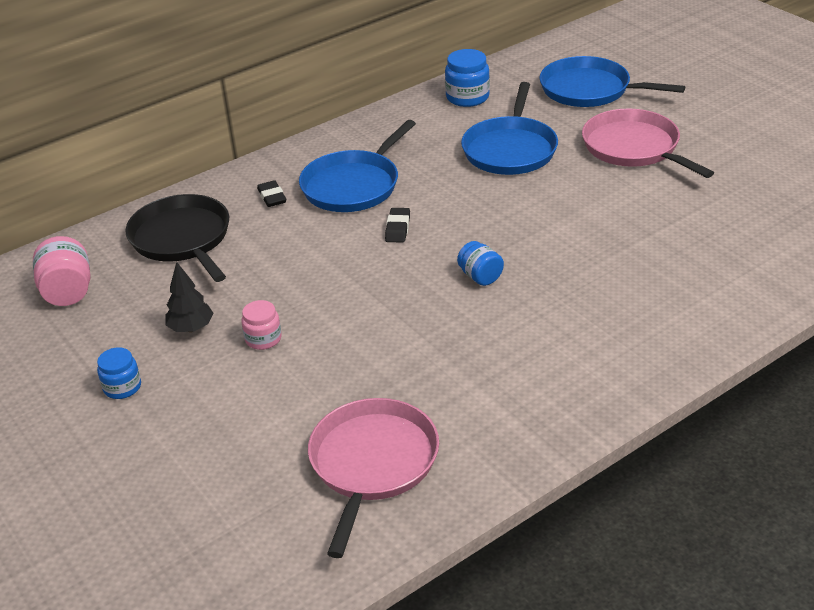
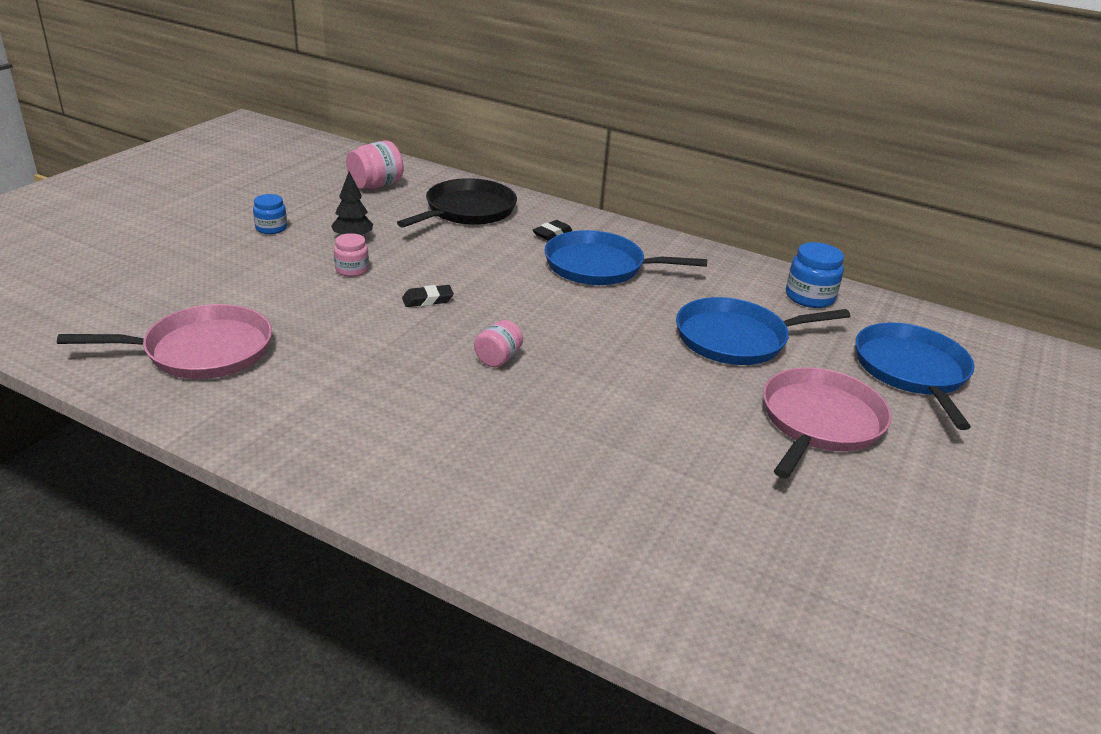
camera: 60 degrees right, 5 degrees down
black eraser [385,208,410,243] -> black eraser moved to [402,285,454,307]
blue jar [457,241,504,286] -> pink jar [474,320,523,367]

